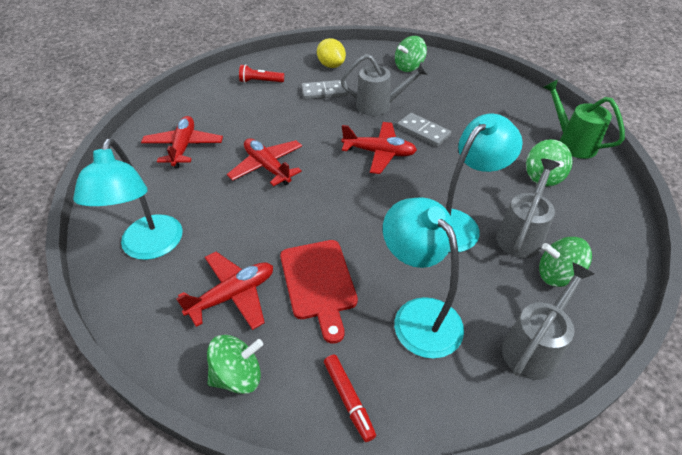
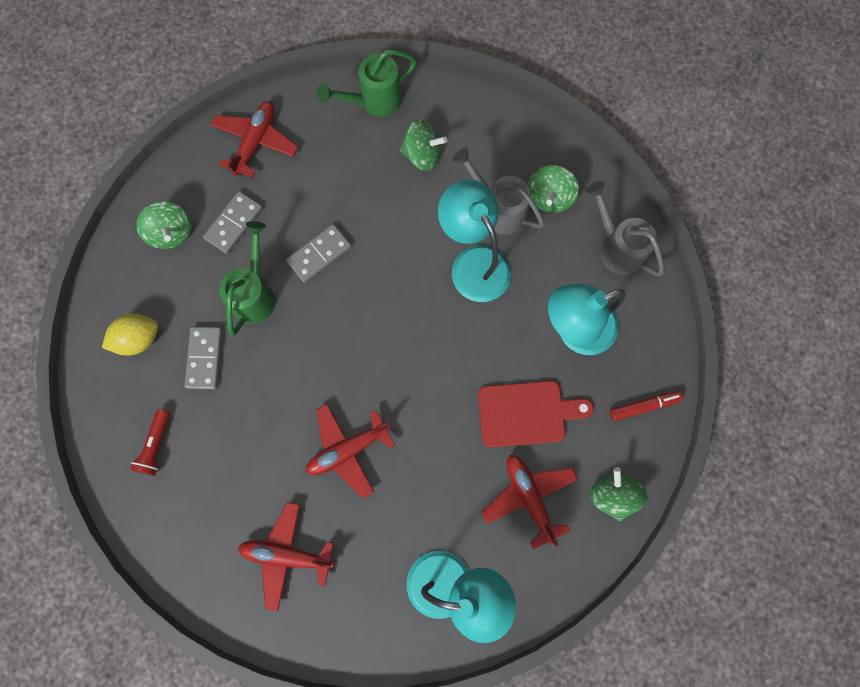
camera: 80 degrees left, 30 degrees up
grey watering can [341,54,429,116] -> green watering can [219,221,275,335]
red plane [341,122,417,174] -> red plane moved to [210,101,298,178]
none -> grey domino [203,191,263,254]

